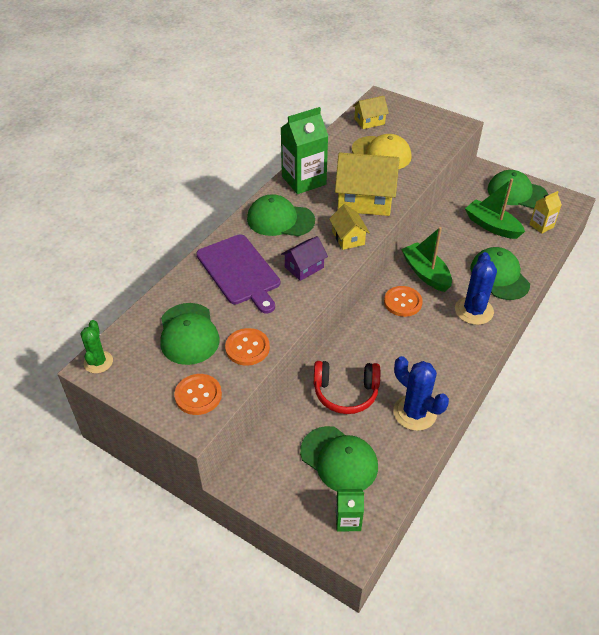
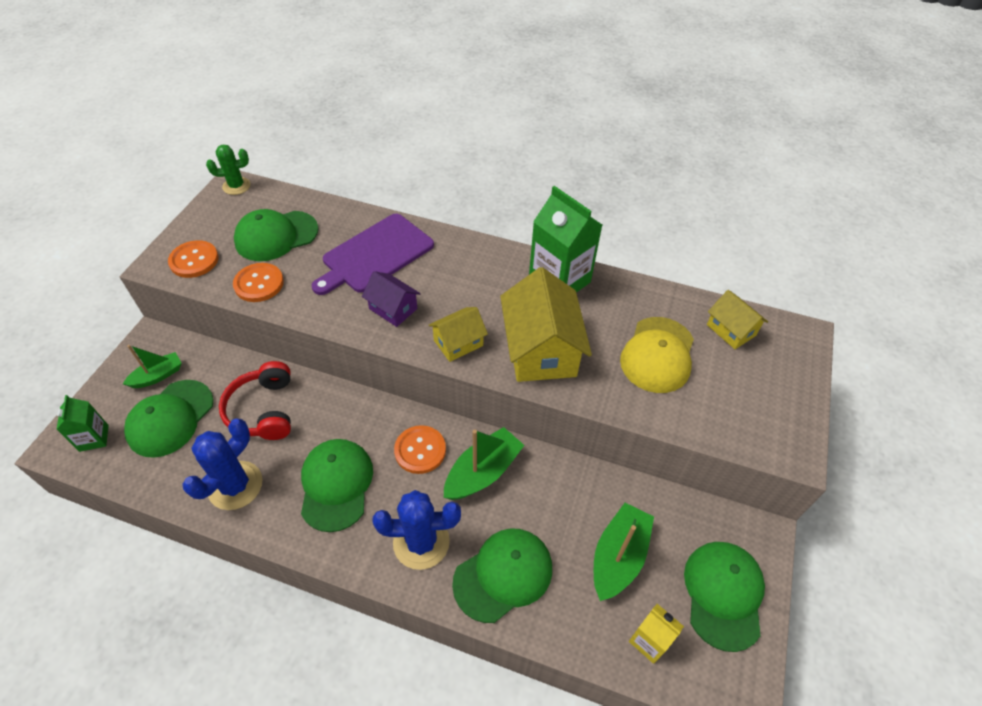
camera: 75 degrees right, 5 degrees up
green cap [247,194,315,236] -> green cap moved to [301,439,373,532]
none -> green boat [123,345,182,388]

